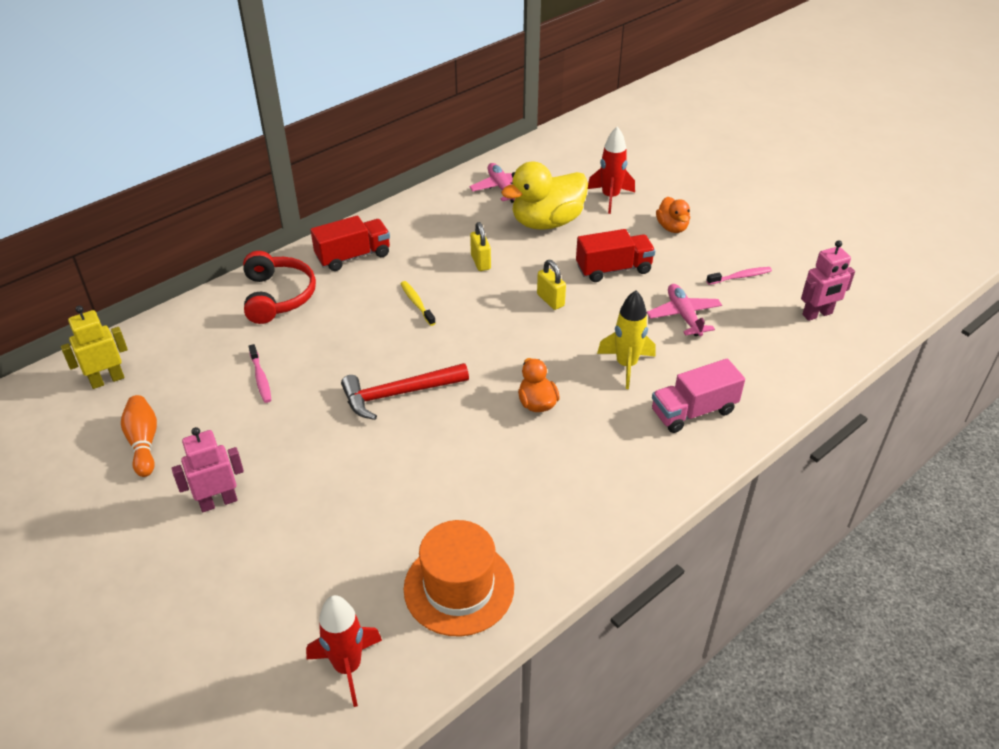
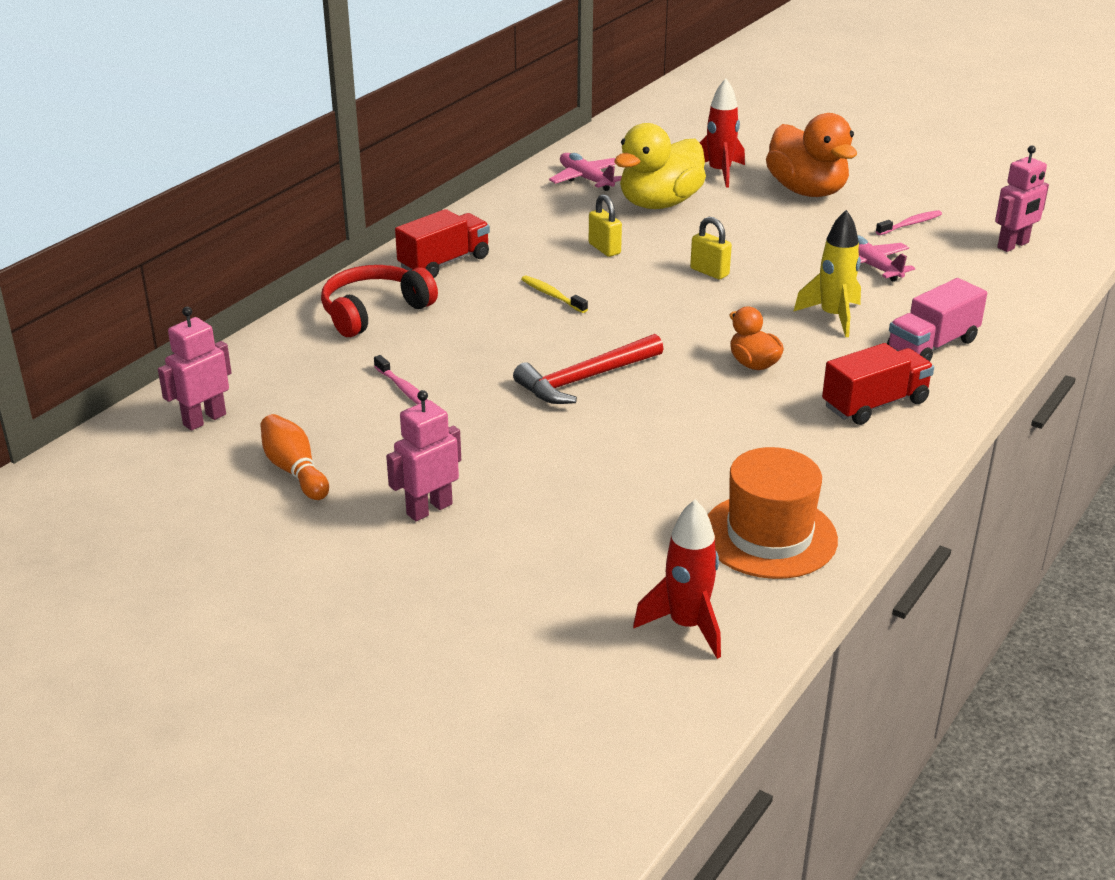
camera: 15 degrees left, 10 degrees down
yellow robot [61,306,128,389] -> pink robot [158,307,232,431]
red headphones [243,251,316,324] -> red headphones turned 105 degrees counterclockwise [321,265,438,337]
red truck [576,229,655,282] -> red truck moved to [822,343,934,425]
orange duck [656,197,690,233] -> orange duck [766,113,857,197], size x1.92

